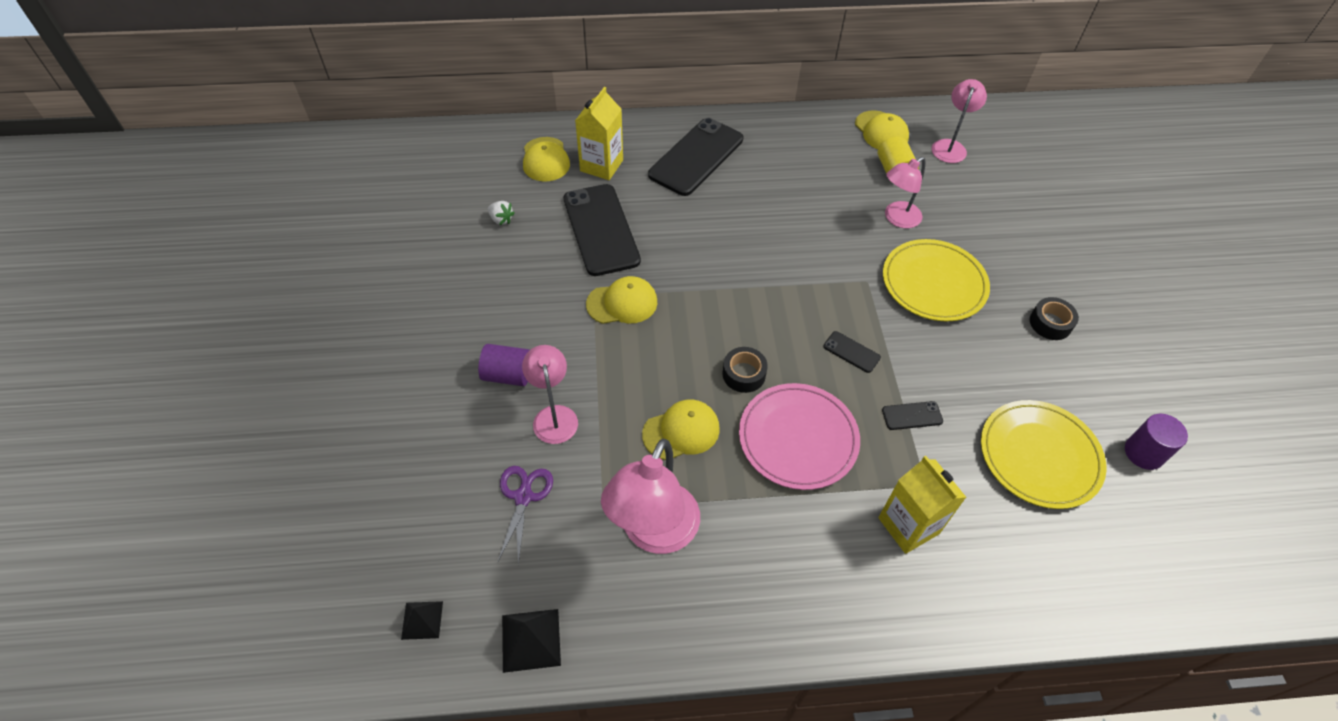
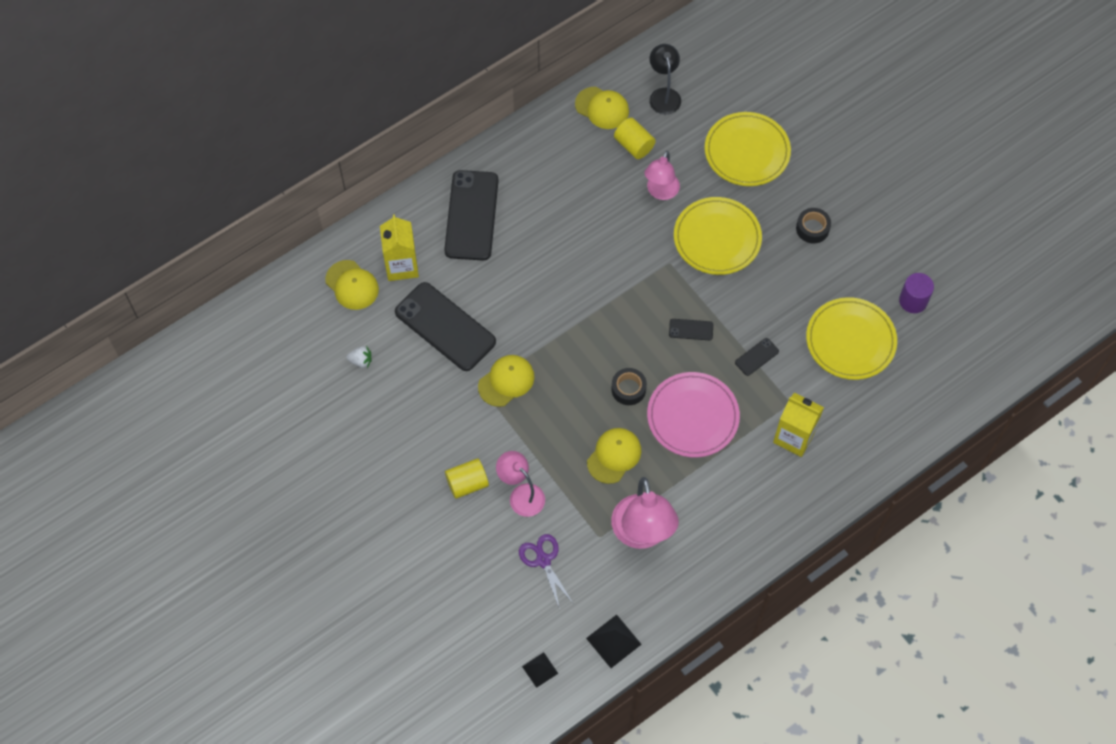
camera: 30 degrees left, 10 degrees up
purple cylinder [478,344,530,386] -> yellow cylinder [445,458,489,499]
pink lamp [932,79,987,163] -> black lamp [649,44,681,115]
none -> yellow plate [705,112,791,186]

